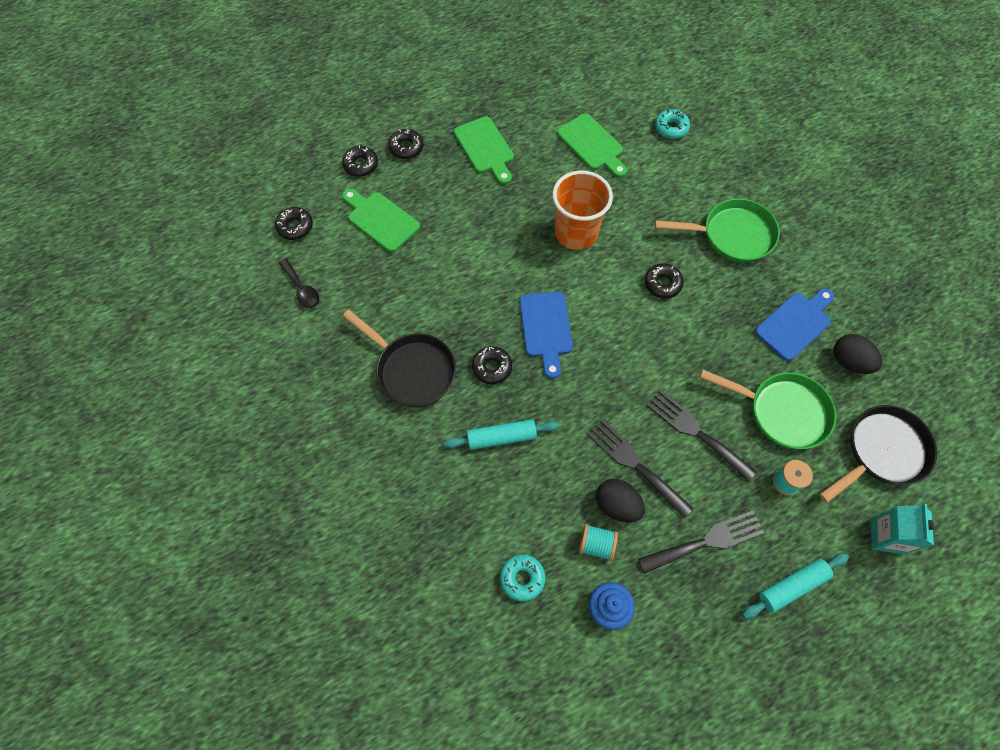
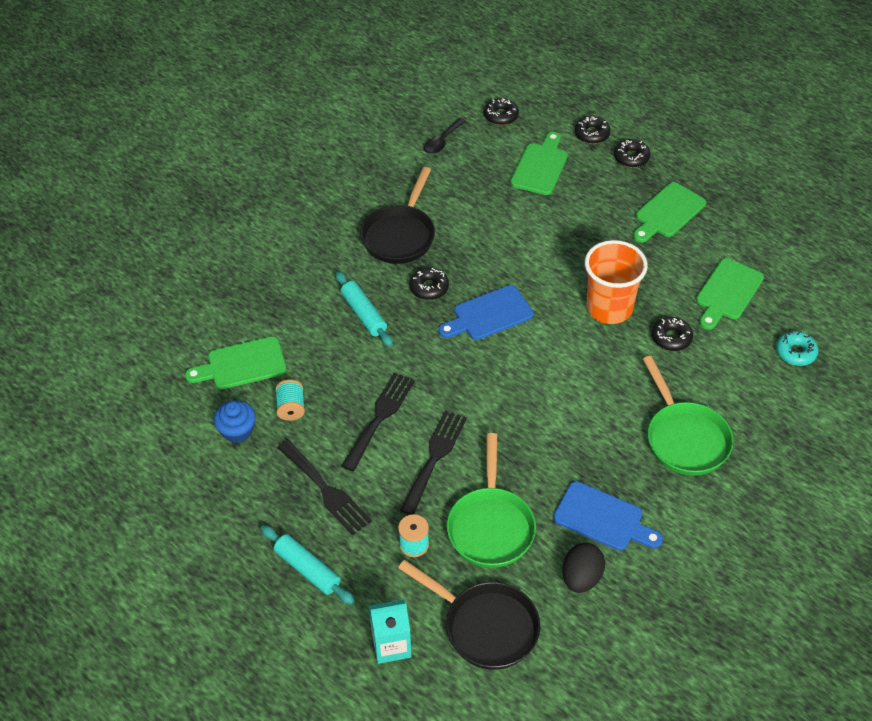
camera: 70 degrees right, 15 degrees down
turquoise donut [500,554,545,602] -> green cutting board [185,336,287,389]
black egg [596,479,645,522] -> none
black donut [645,263,684,298] -> black donut moved to [652,317,693,351]

